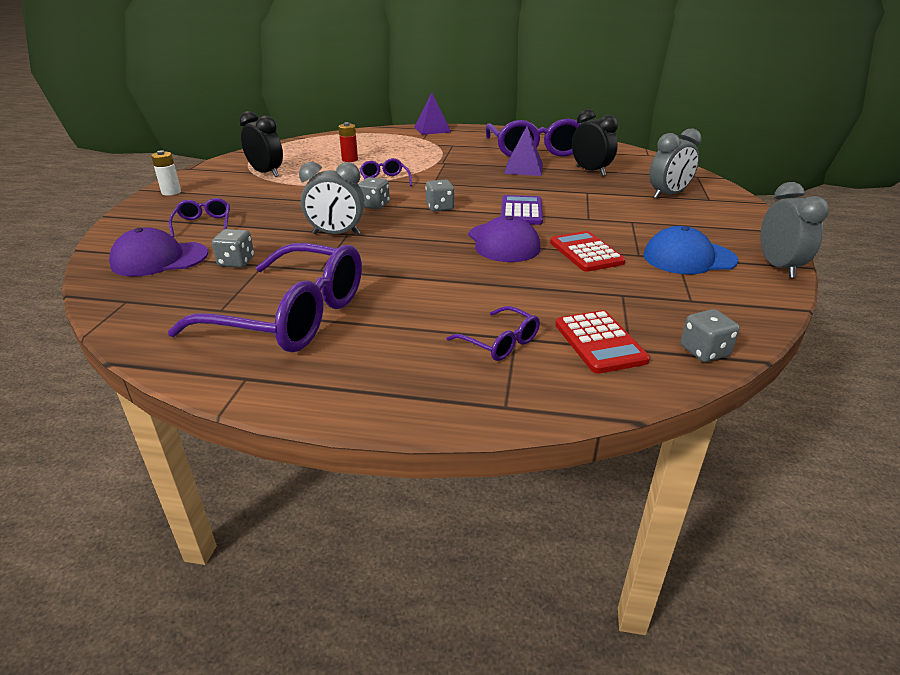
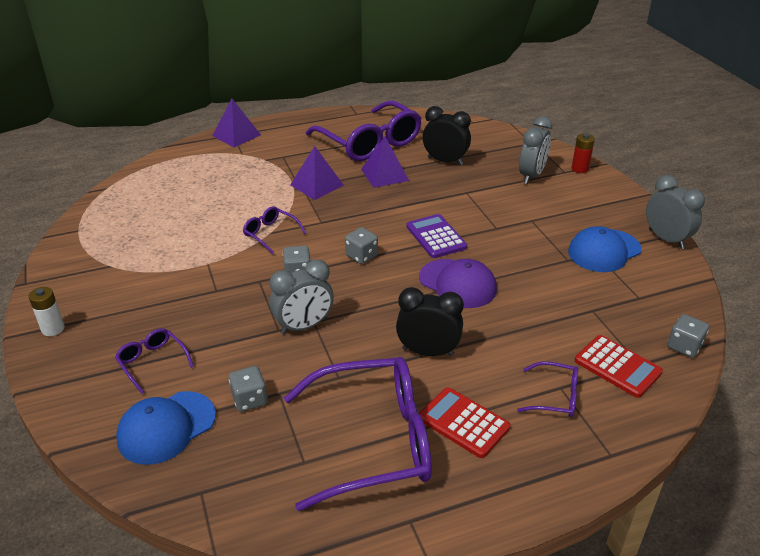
camera: 30 degrees left, 5 degrees up
purple cap [109,227,208,276] -> blue cap [116,391,216,465]
black clock [239,111,283,177] -> black clock moved to [396,287,464,356]
red battery [339,122,358,162] -> red battery moved to [572,133,595,173]
red calculator [550,231,626,272] -> red calculator moved to [419,387,510,458]
none -> purple pyramid [290,146,344,200]

